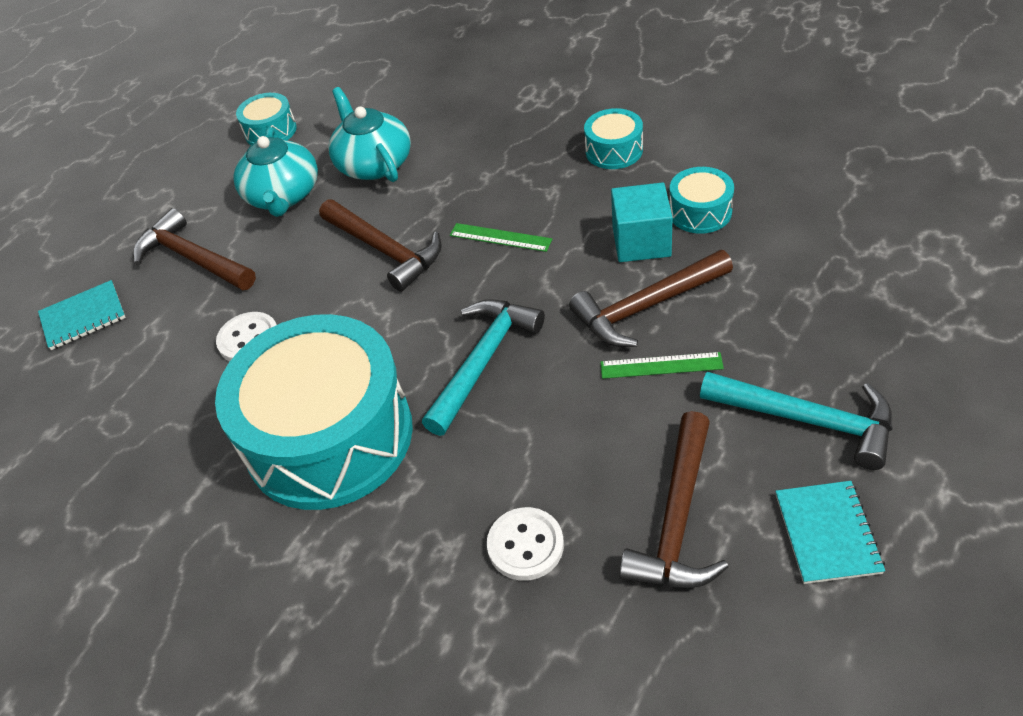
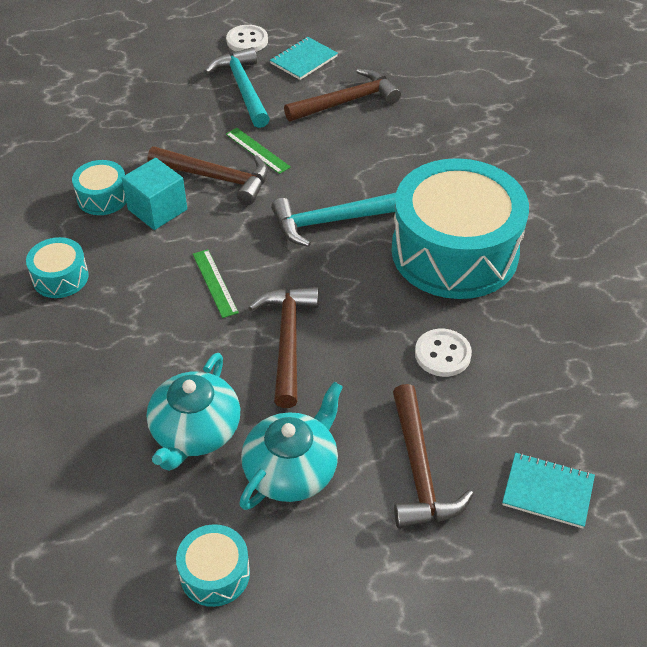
camera: 140 degrees left, 0 degrees up
white button [487,507,564,581] -> white button moved to [226,25,268,52]

